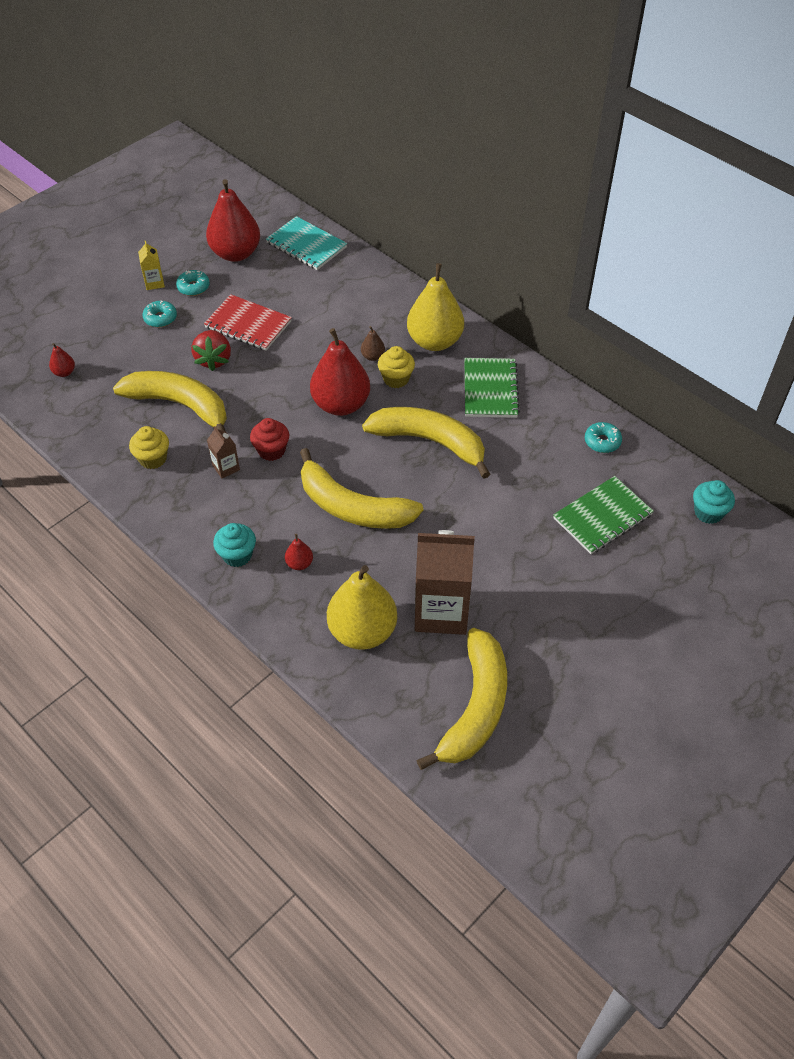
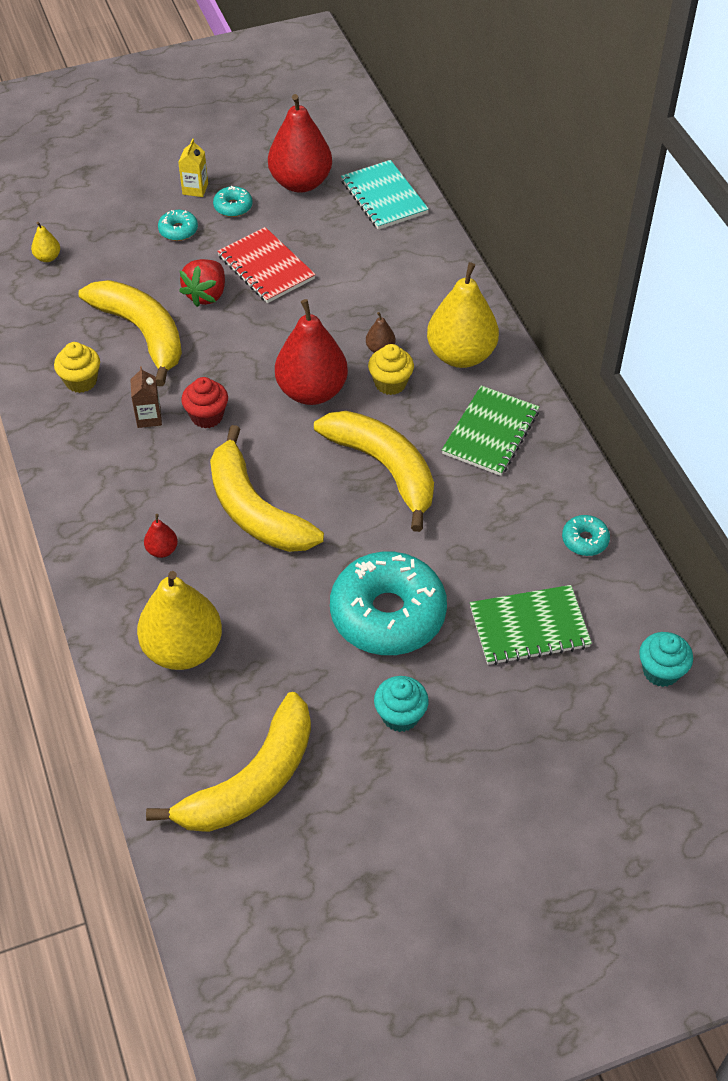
camera: 25 degrees right, 0 degrees up
red pear [49,343,75,377] -> yellow pear [31,222,60,262]
turquoise cupcake [213,523,256,567] -> turquoise cupcake moved to [374,676,429,732]
brown carton [415,530,475,635] -> none
none -> turquoise donut [330,552,447,655]

